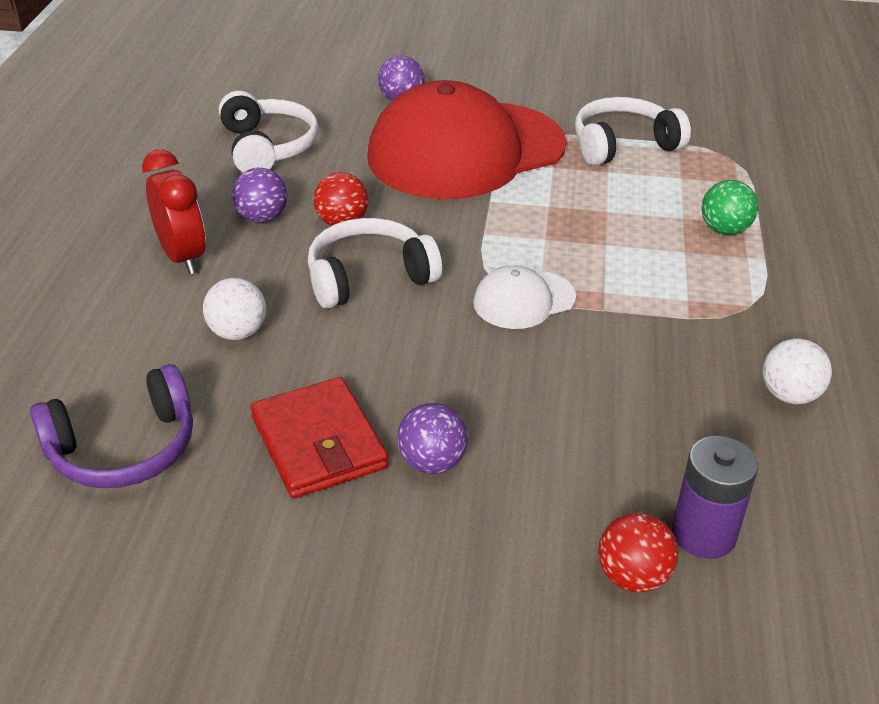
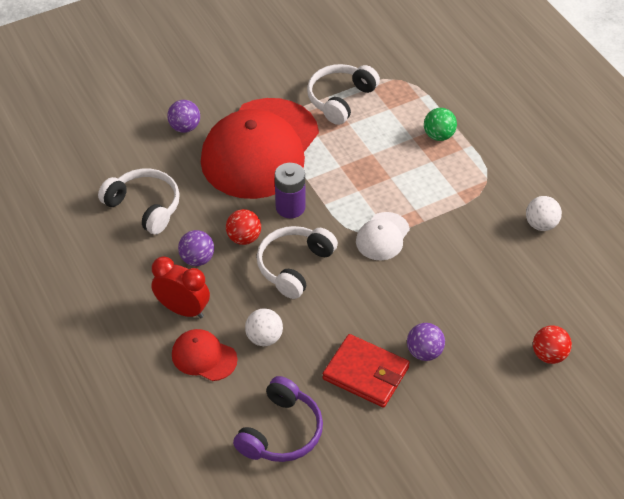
camera: 35 degrees left, 10 degrees up
purple battery [672,436,758,559] -> purple battery moved to [275,163,306,218]
none -> red cap [172,329,238,381]

